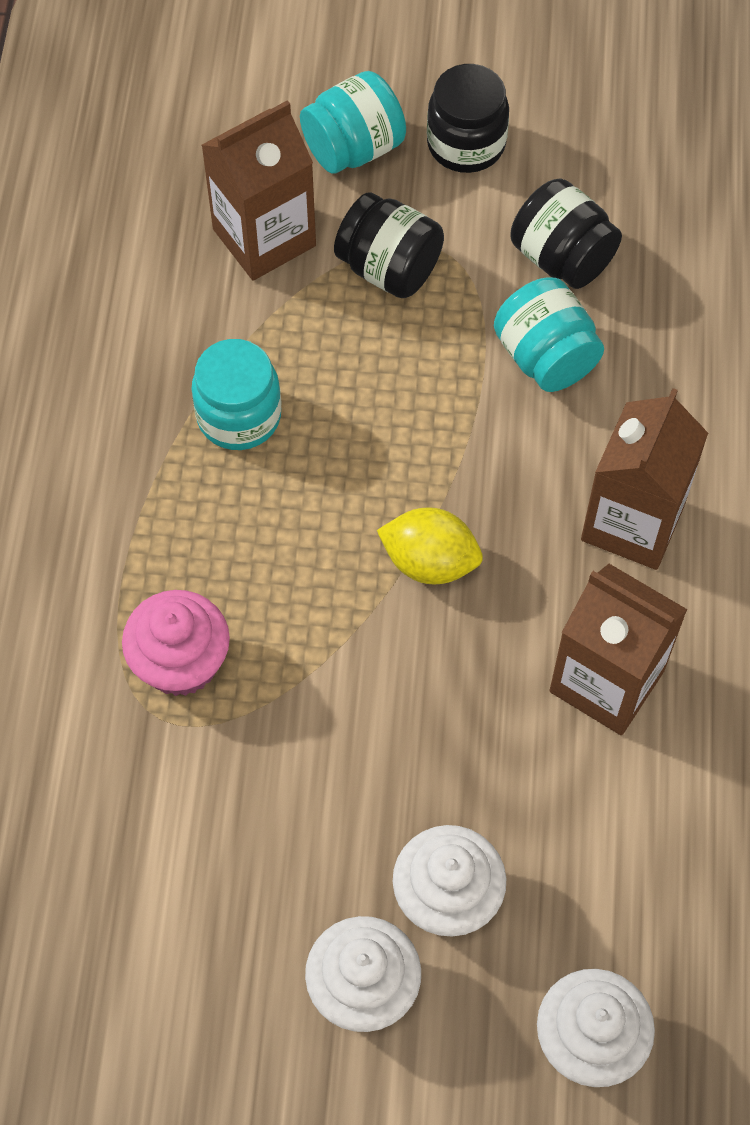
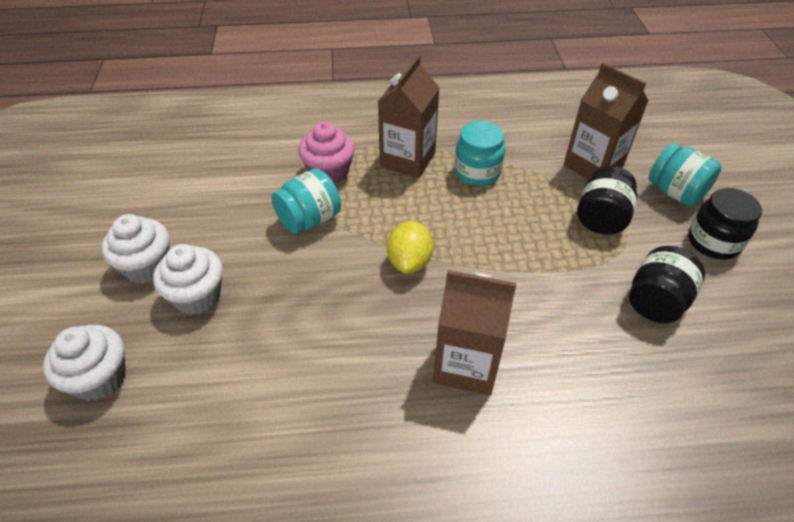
camera: 80 degrees right, 15 degrees down
turquoise jar [494,277,604,392] -> turquoise jar moved to [271,168,341,234]
brown carton [549,564,688,735] -> brown carton moved to [378,55,440,178]

